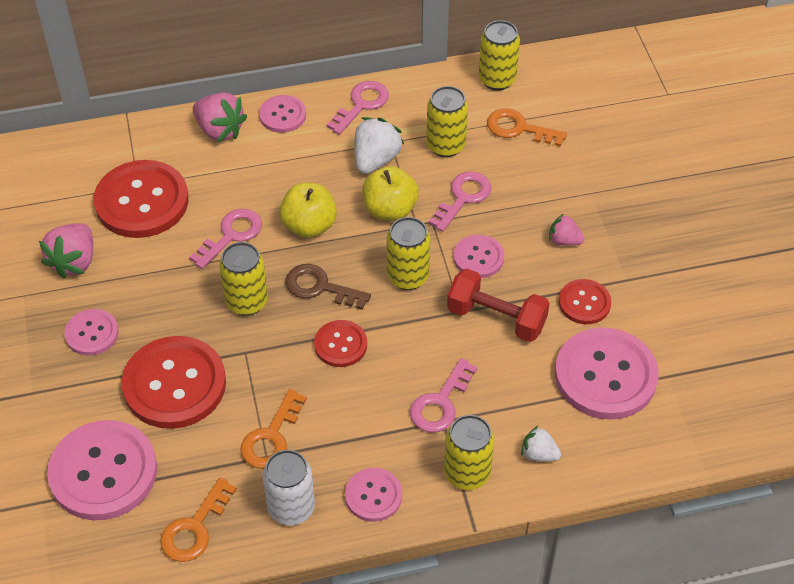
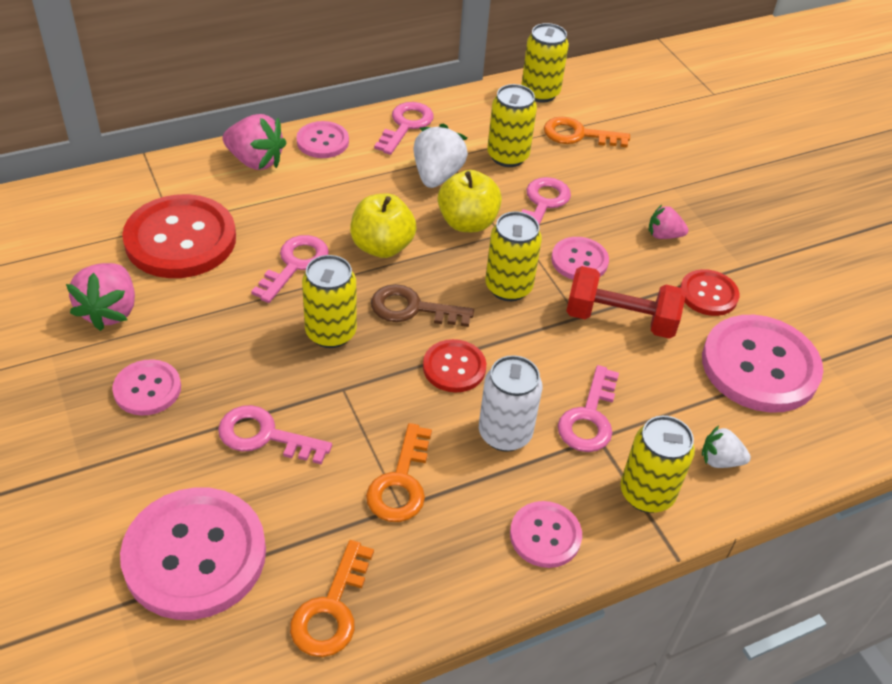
camera: 15 degrees left, 5 degrees down
red button [122,336,226,429] -> pink key [218,405,332,464]
white can [262,450,315,525] -> white can moved to [479,355,542,452]

